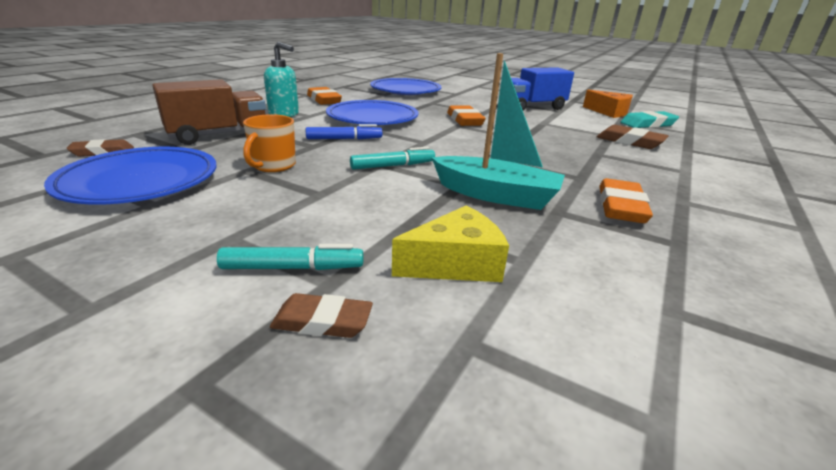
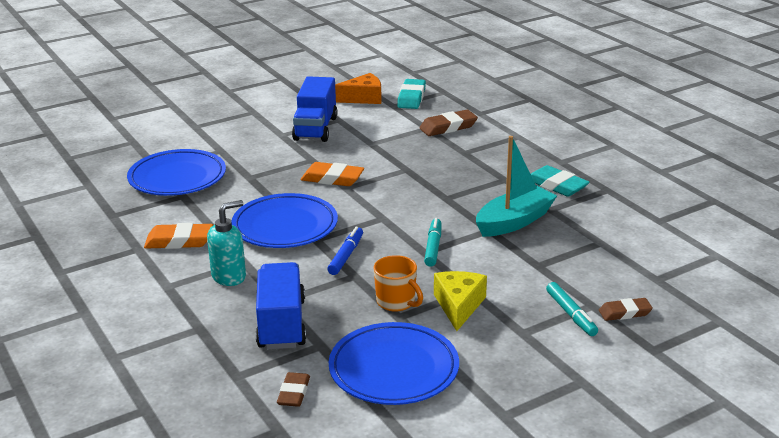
camera: 60 degrees left, 0 degrees up
brown truck [152,79,266,145] -> blue truck [256,262,306,350]
turquoise marker [217,244,363,270] -> turquoise marker turned 135 degrees clockwise [546,282,598,336]
brown eraser [270,293,373,338] -> brown eraser turned 45 degrees clockwise [599,298,653,321]
yellow cheese [392,205,509,282] -> yellow cheese moved to [434,271,487,331]
orange eraser [599,178,653,223] -> turquoise eraser [531,165,590,196]

